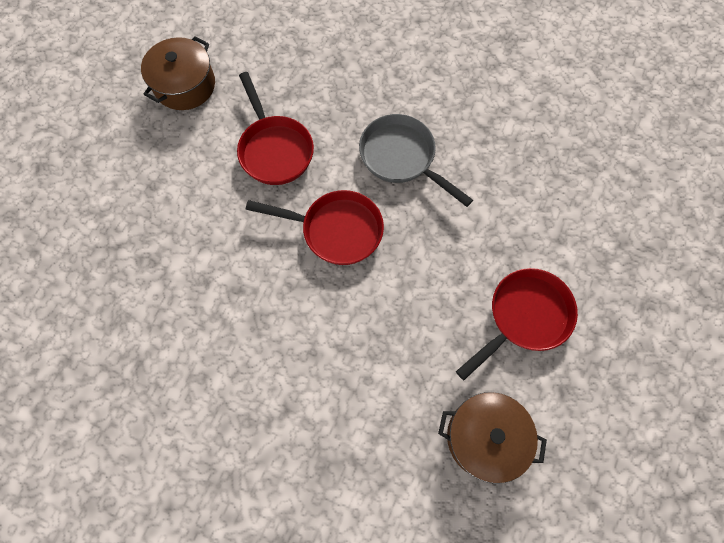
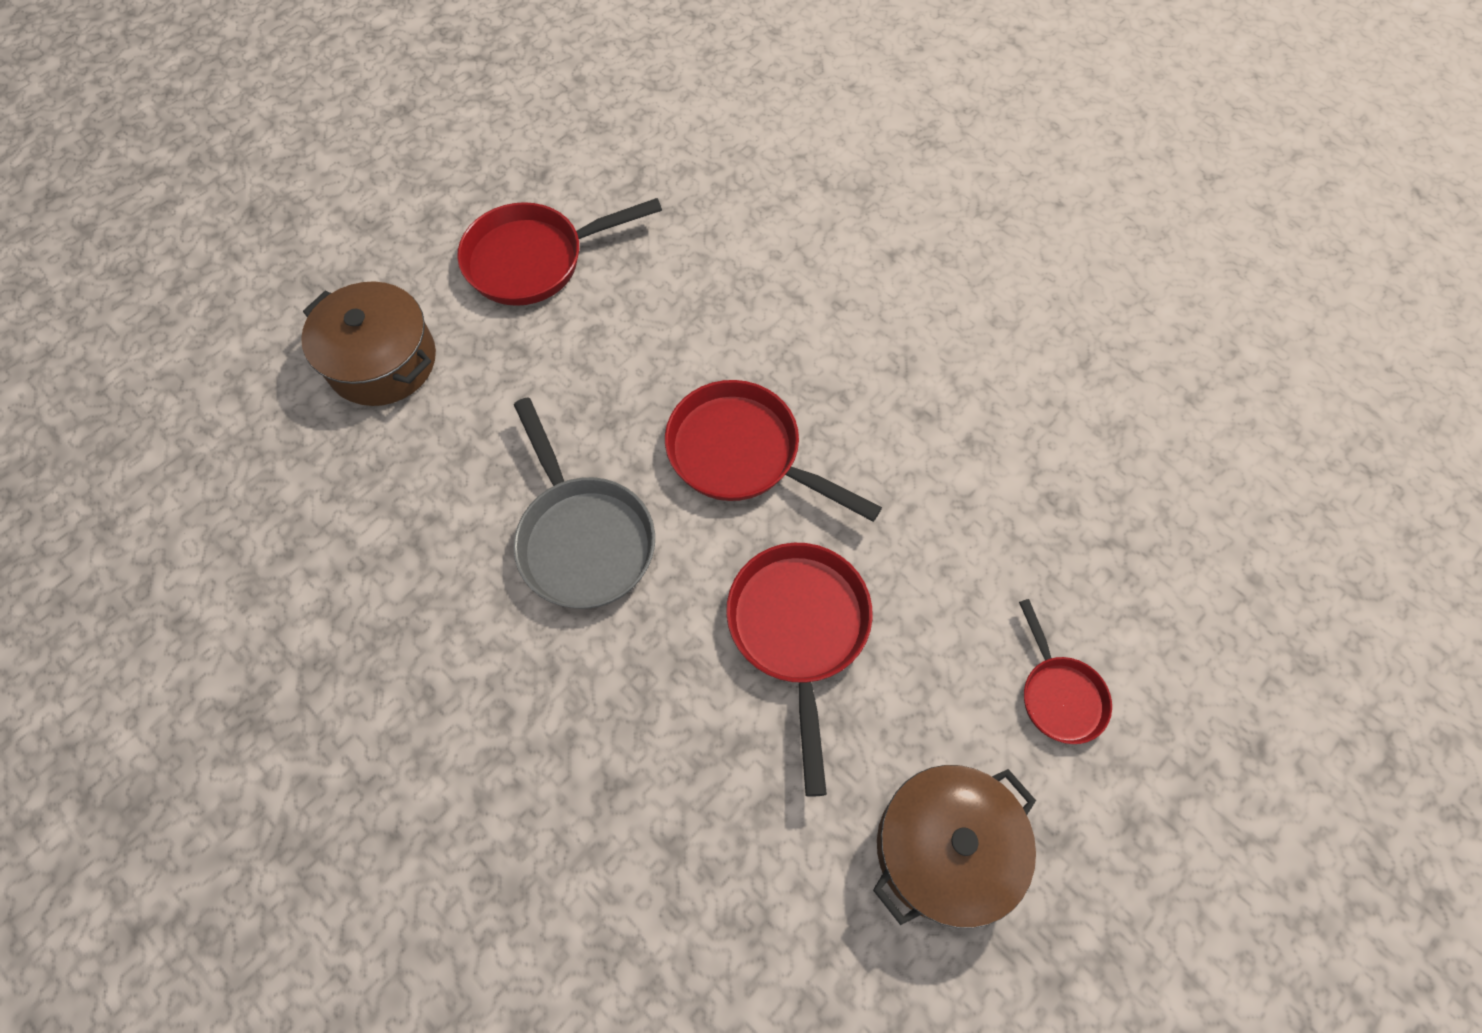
camera: 160 degrees left, 5 degrees down
brown pot [438,392,547,484] -> brown pot moved to [301,281,436,406]
none -> red pan [1019,599,1112,744]

